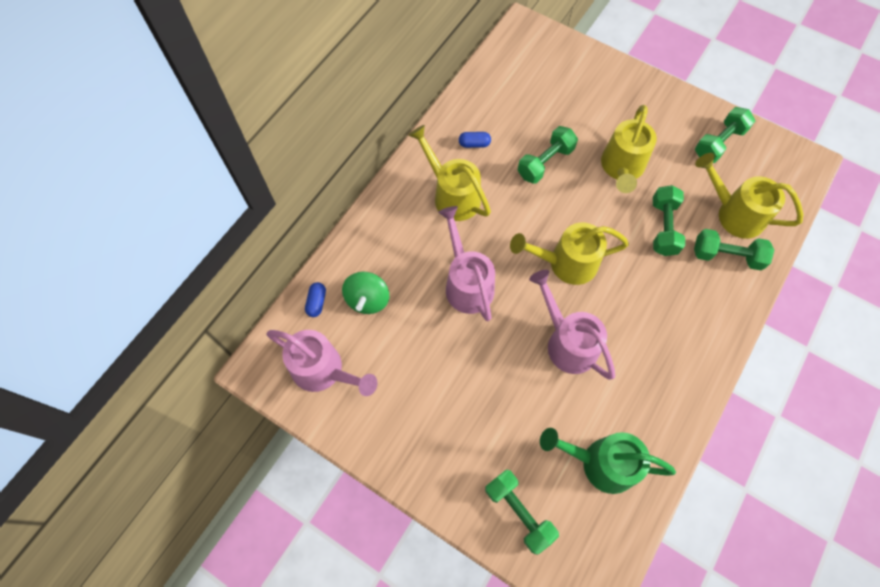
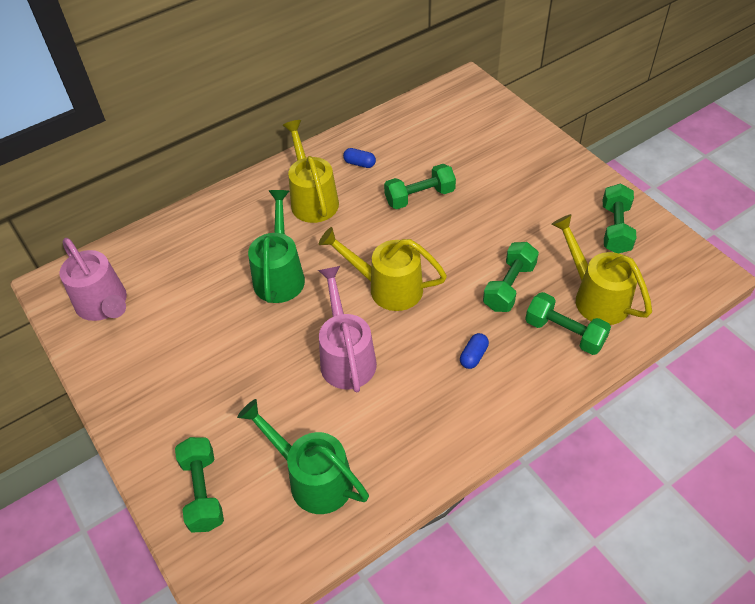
camera: 25 degrees right, 15 degrees down
blue capsule [305,282,326,317] -> blue capsule moved to [460,333,489,369]
green spinning top [342,272,389,314] -> none
pink watering can [438,206,495,321] -> green watering can [248,190,305,303]
yellow watering can [601,105,657,193] -> none
green dumbbell [695,107,755,163] -> green dumbbell turned 60 degrees counterclockwise [603,183,637,253]

